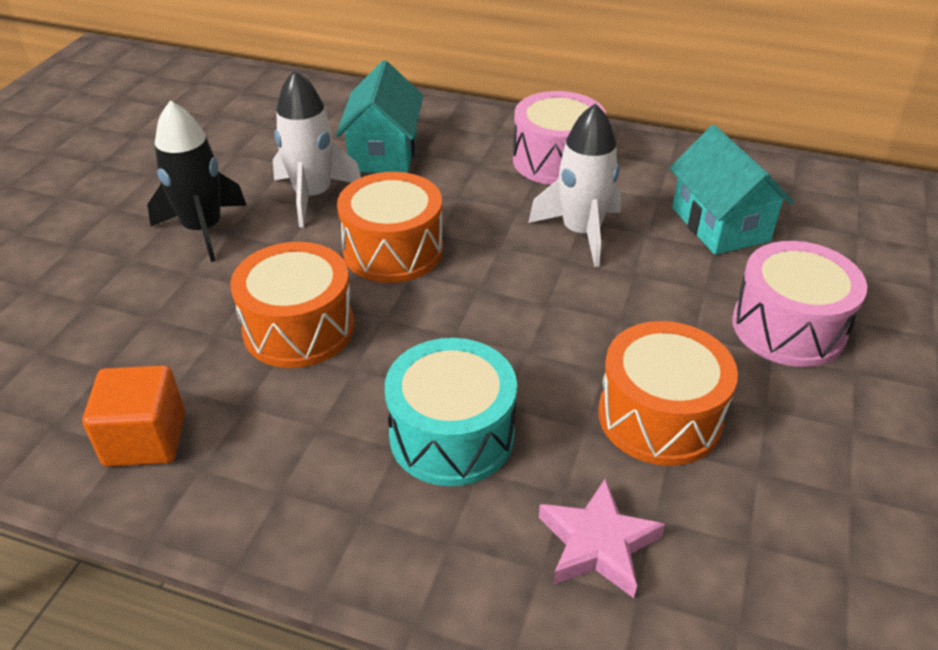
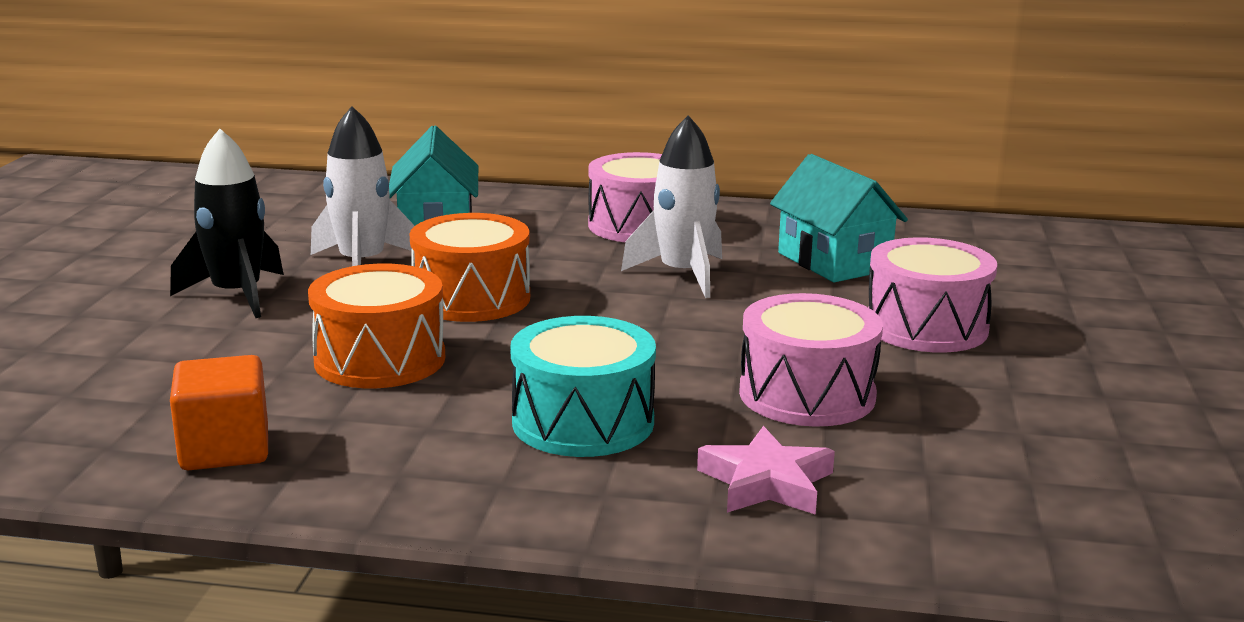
camera: 10 degrees left, 20 degrees down
orange drum [598,321,738,466] -> pink drum [739,293,883,427]

